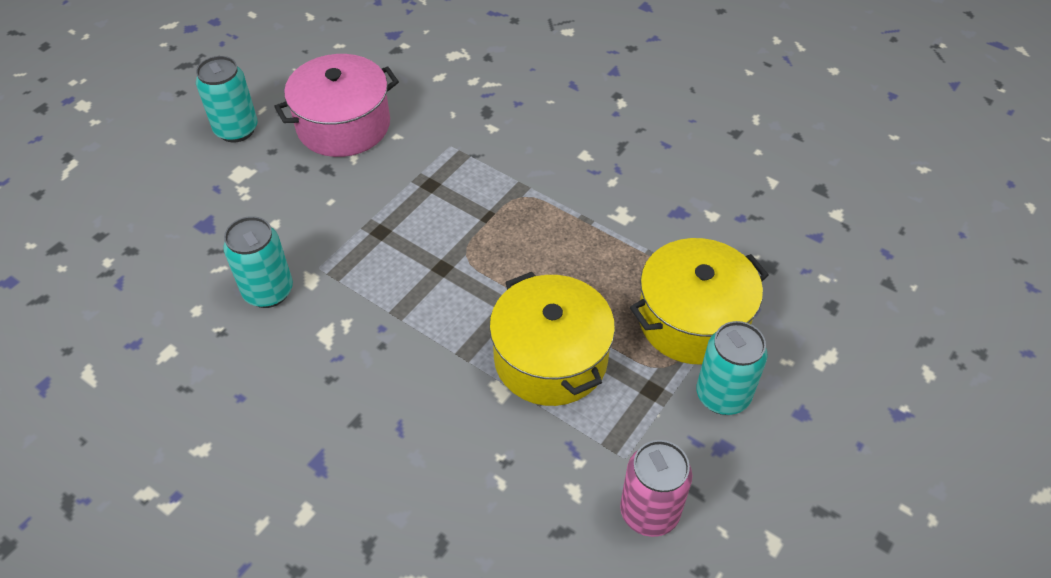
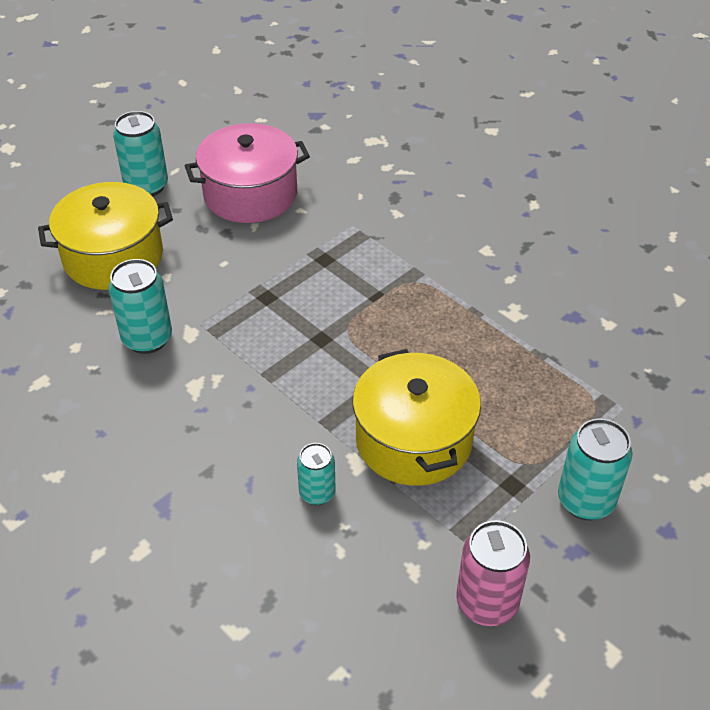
camera: 10 degrees right, 5 degrees down
yellow pot [630,238,768,364] -> yellow pot moved to [38,182,173,290]
none -> turquoise can [297,443,336,505]

